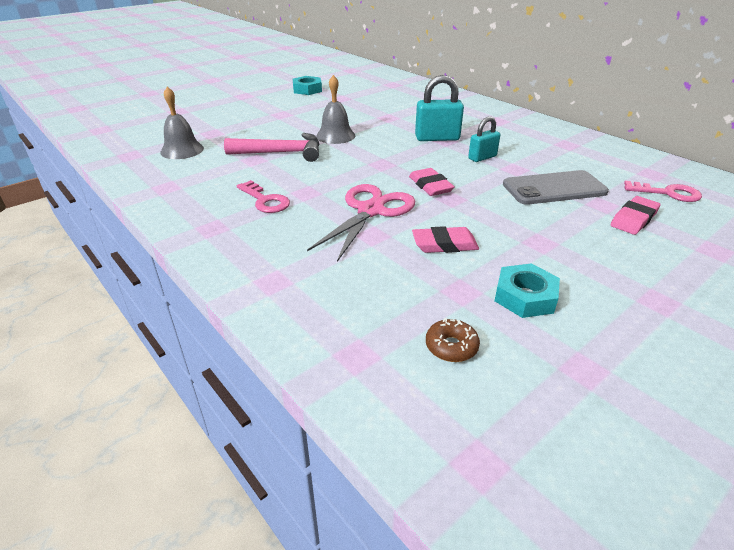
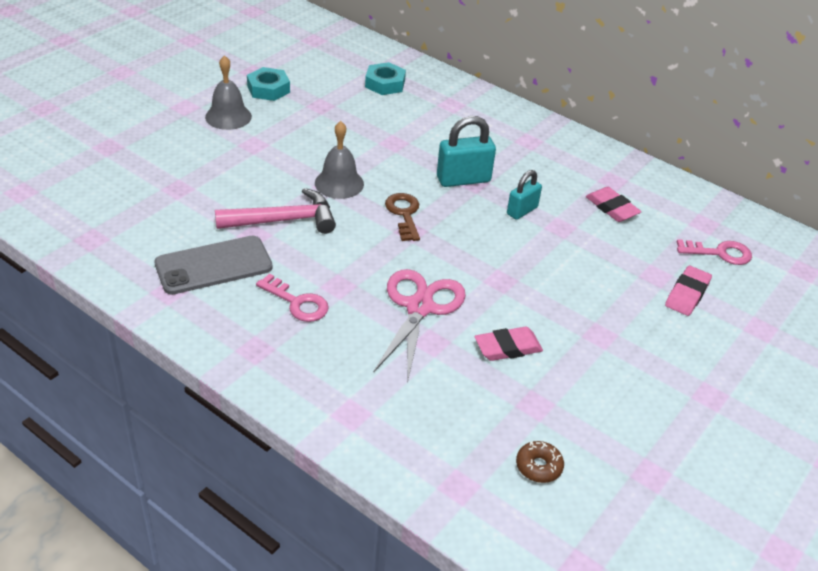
camera: 15 degrees left, 5 degrees up
grey bell [160,87,204,159] -> grey bell moved to [205,55,252,130]
pink eraser [409,168,455,196] -> pink eraser moved to [586,187,642,222]
turquoise nut [494,263,560,318] -> turquoise nut moved to [365,62,406,95]
grey phone [503,170,609,205] -> grey phone moved to [154,236,273,295]
none -> brown key [385,193,420,241]

